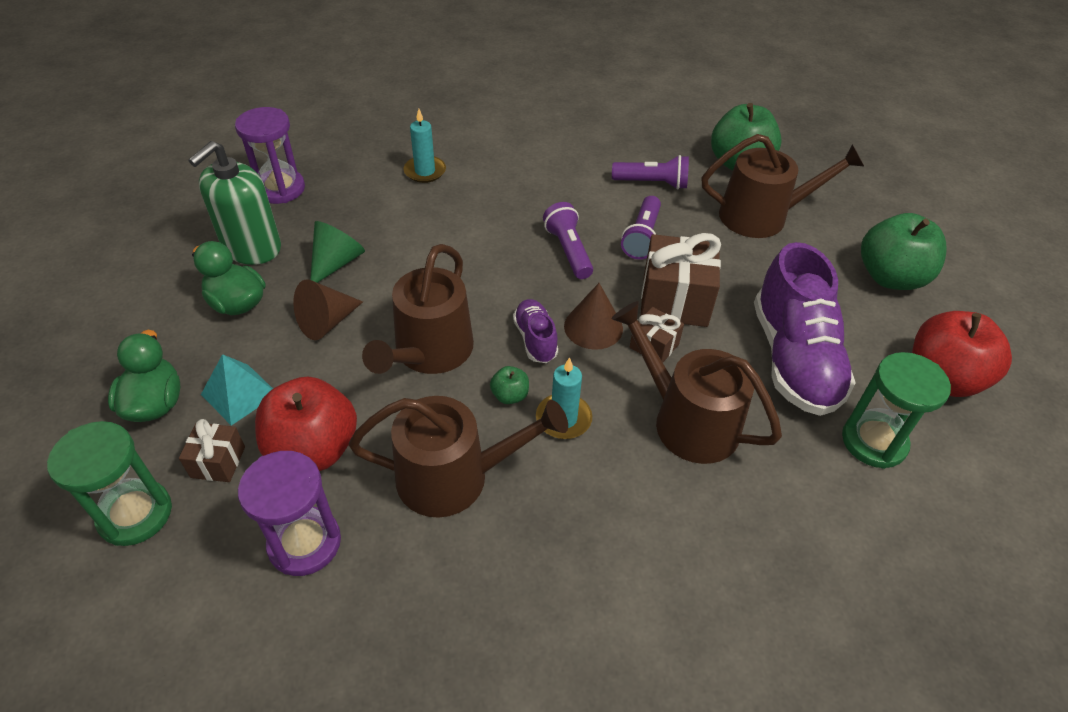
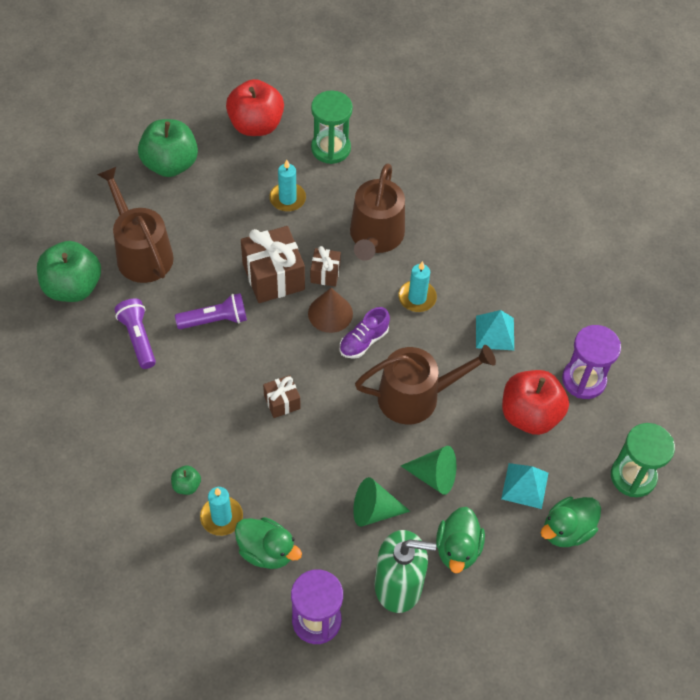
camera: 120 degrees left, 10 degrees up
brown gift [179,419,245,482] -> brown gift moved to [263,375,300,418]
brown cone [293,279,363,340] -> green cone [401,446,456,495]
brown watering can [349,396,568,518] -> turquoise pyramid [476,310,514,350]
green apple [490,366,529,404] -> green apple moved to [171,465,201,495]
purple flashlight [543,202,593,279] -> none
purple shoe [754,242,856,416] -> turquoise candle [269,160,306,212]
none -> green duck [235,517,302,569]

